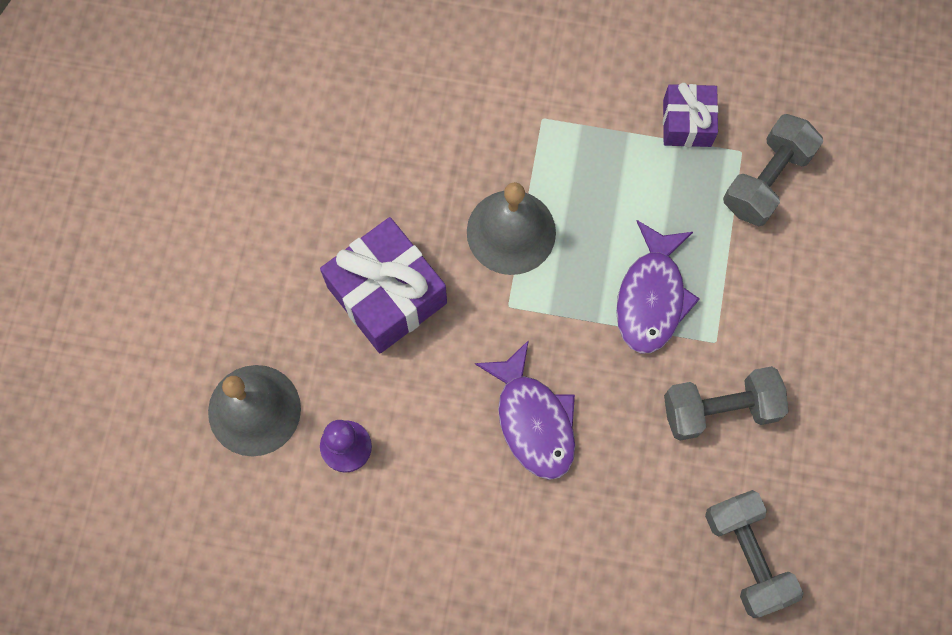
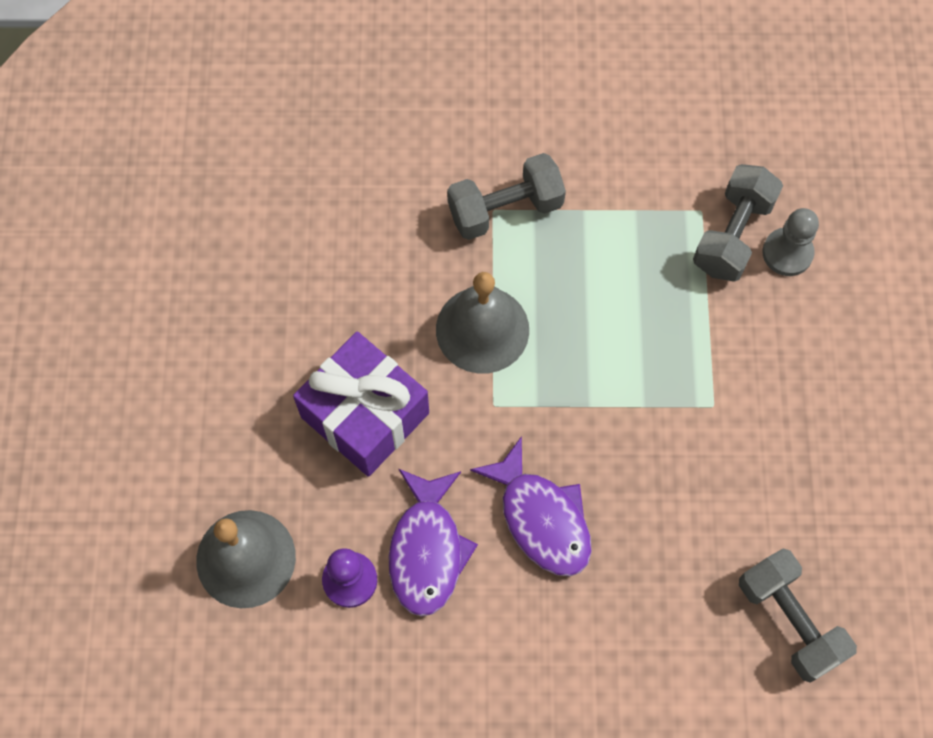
camera: 10 degrees left, 5 degrees down
purple fish [616,220,700,354] -> purple fish moved to [389,469,478,617]
purple gift [663,83,719,147] -> none
grey dumbbell [664,366,789,441] -> grey dumbbell moved to [447,153,566,240]
none -> grey pawn [762,208,819,276]

